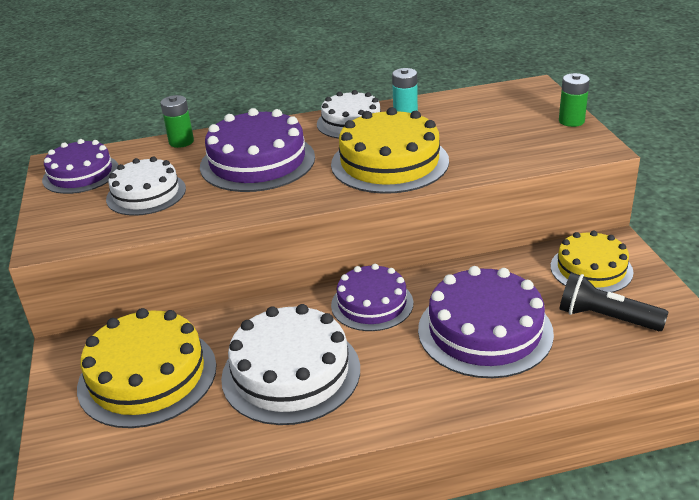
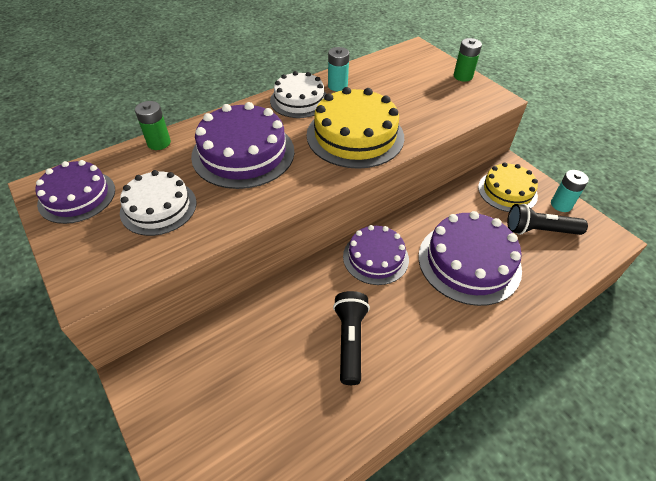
camera: 25 degrees left, 15 degrees up
yellow cake [77,308,216,428] -> none
white cake [221,304,360,425] -> black flashlight [333,291,370,385]
none -> turquoise battery [551,170,589,212]

